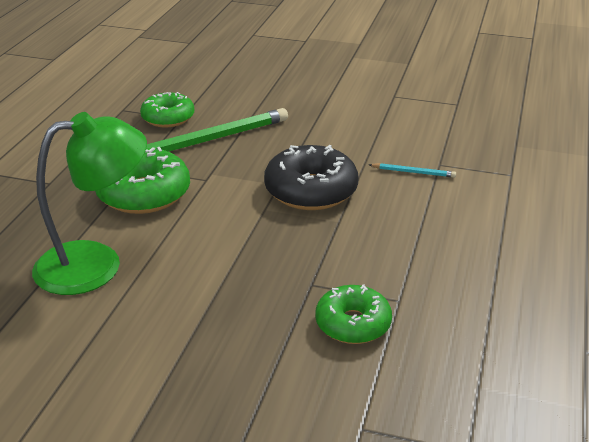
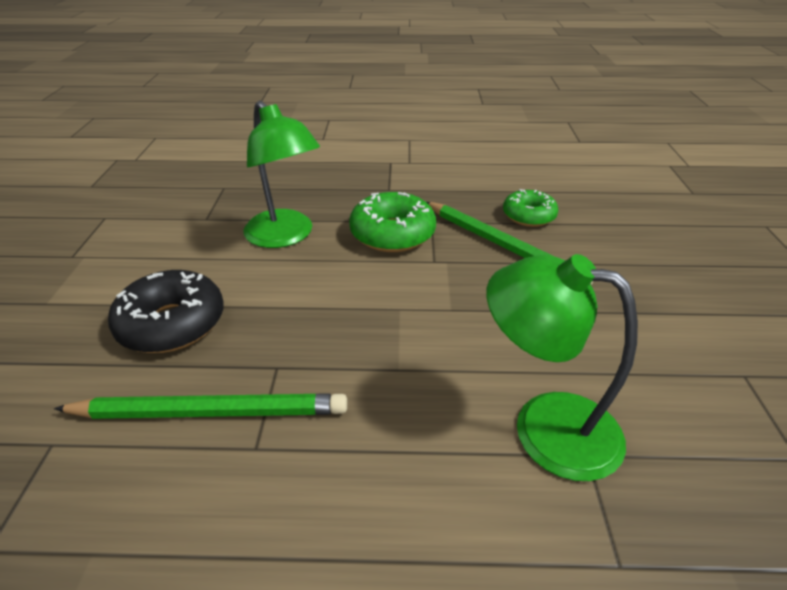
camera: 75 degrees right, 5 degrees up
black donut [264,145,359,210] -> black donut moved to [108,270,223,353]
green donut [315,284,392,344] -> green pencil [54,393,347,419]
turquoise pencil [369,163,456,178] -> green lamp [486,254,638,481]

